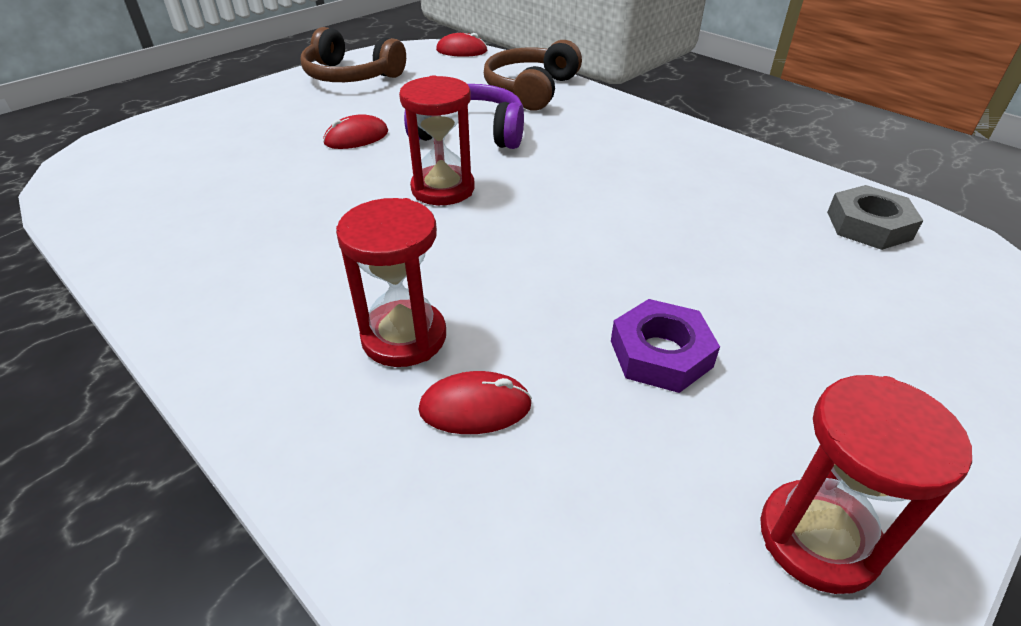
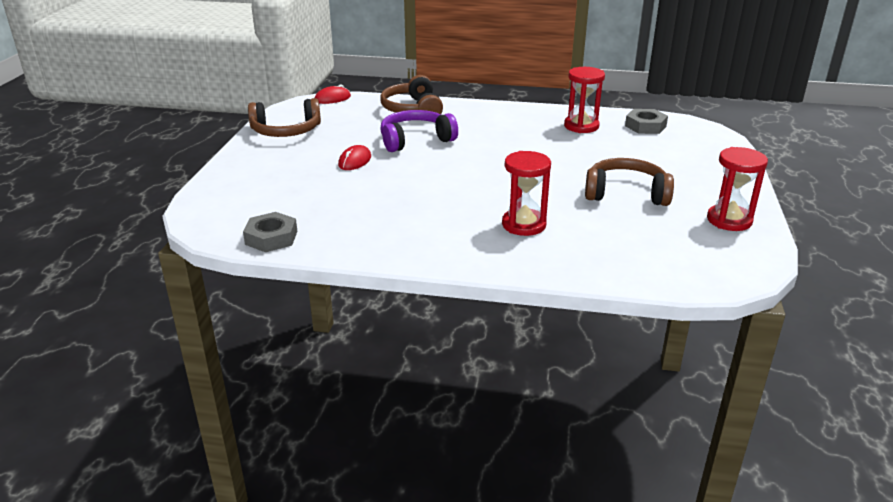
camera: 35 degrees left, 10 degrees down
red hourglass [399,75,475,205] -> red hourglass moved to [564,67,605,133]
red mouse [419,371,532,434] -> none
purple nut [611,299,720,393] -> brown headphones [585,158,674,206]
none -> grey nut [243,212,297,252]

